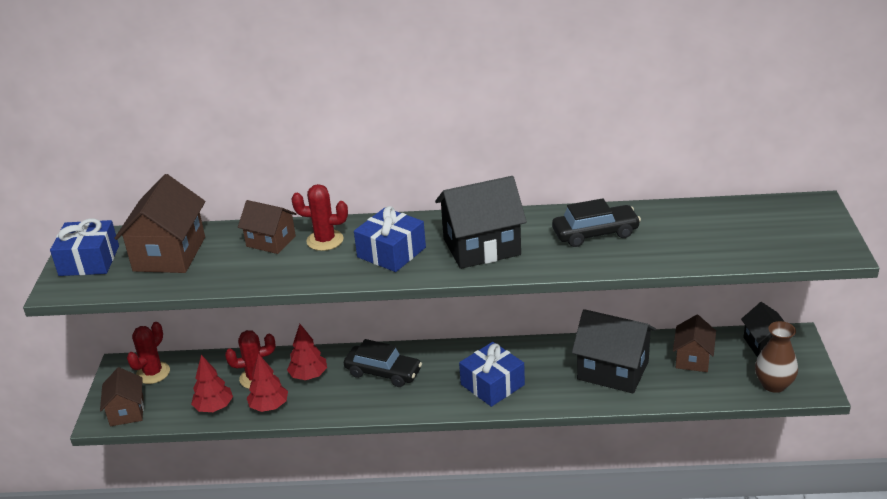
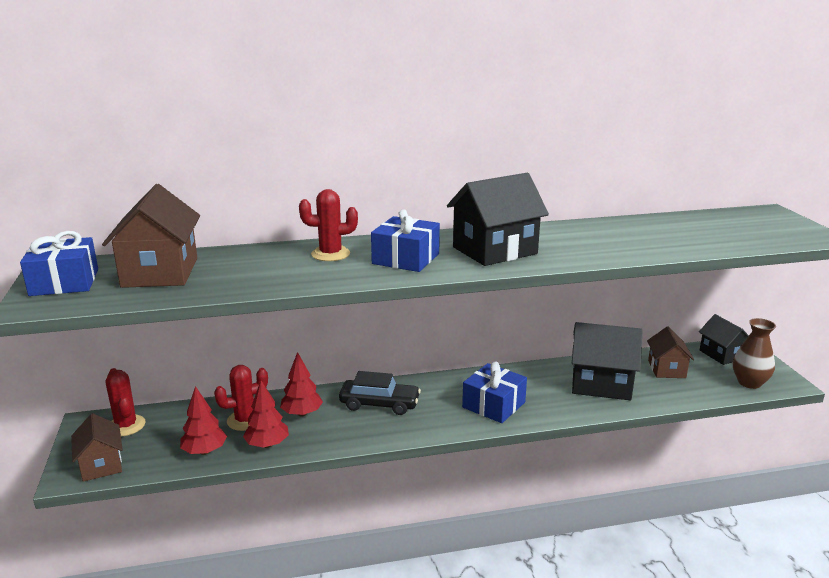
camera: 15 degrees left, 10 degrees down
red cactus [127,322,170,384] -> red cactus turned 45 degrees counterclockwise [106,368,146,436]
brown house [238,200,296,254] -> none
black car [552,198,641,247] -> none

